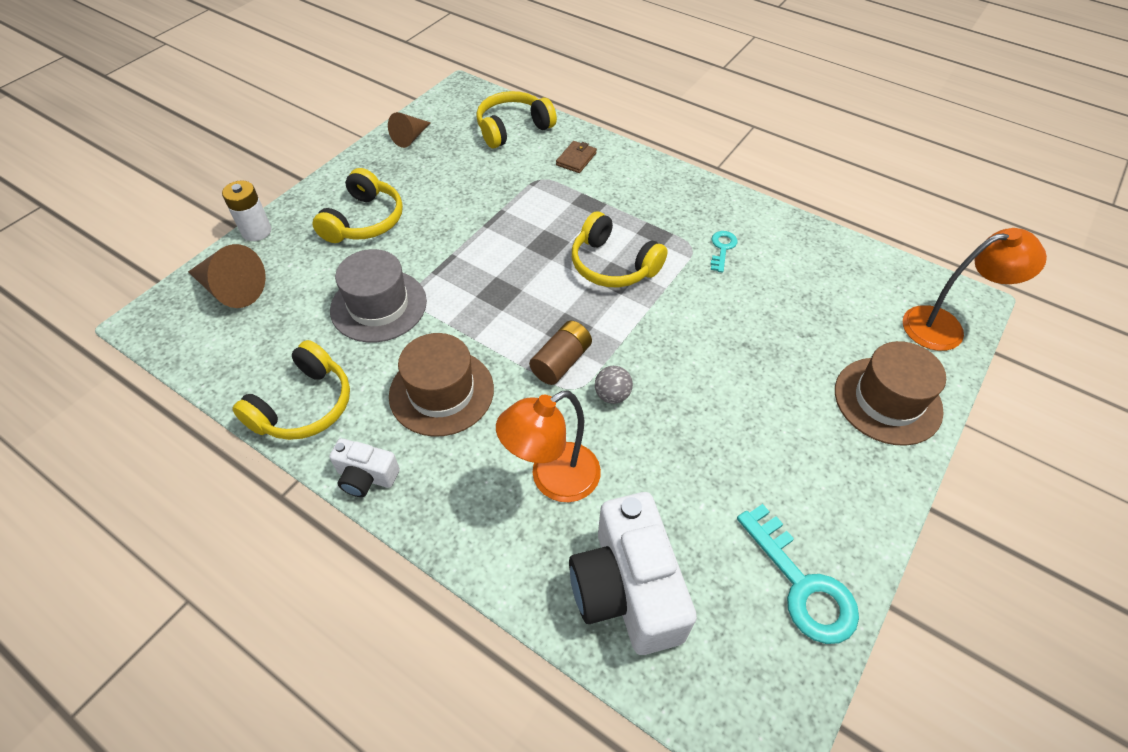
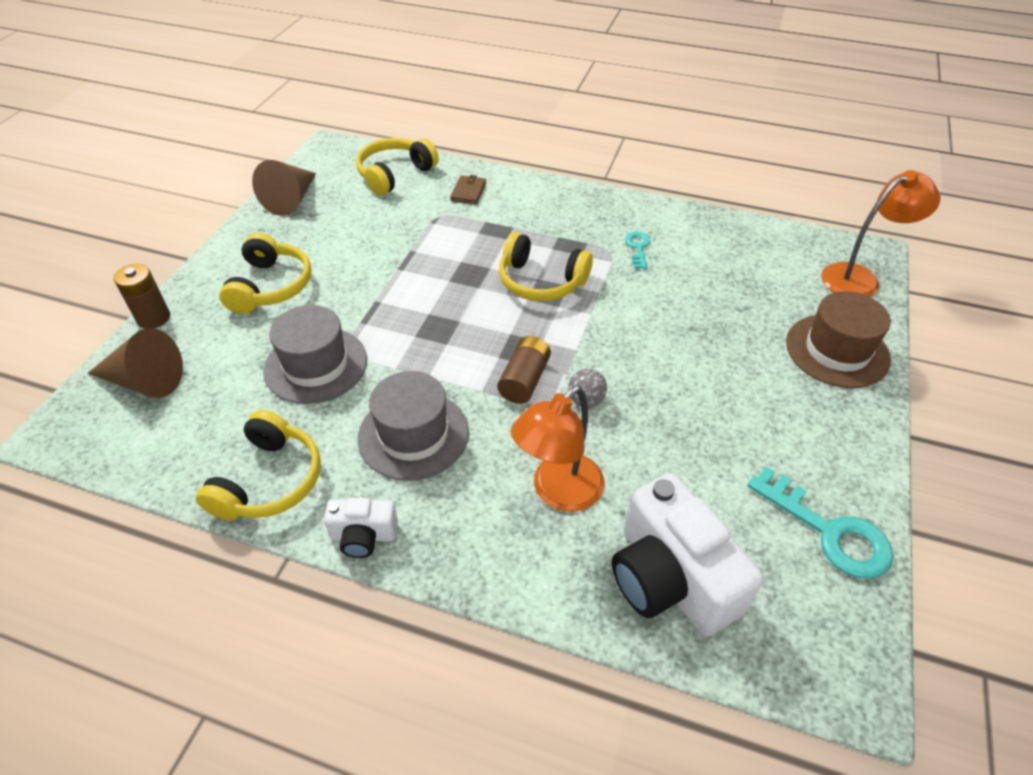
camera: 15 degrees left, 5 degrees down
white battery [222,181,271,241] -> brown battery [114,264,170,329]
brown cone [388,112,431,148] -> brown cone [252,160,316,216], size x1.53
brown hat [389,333,494,437] -> grey hat [358,371,469,481]

